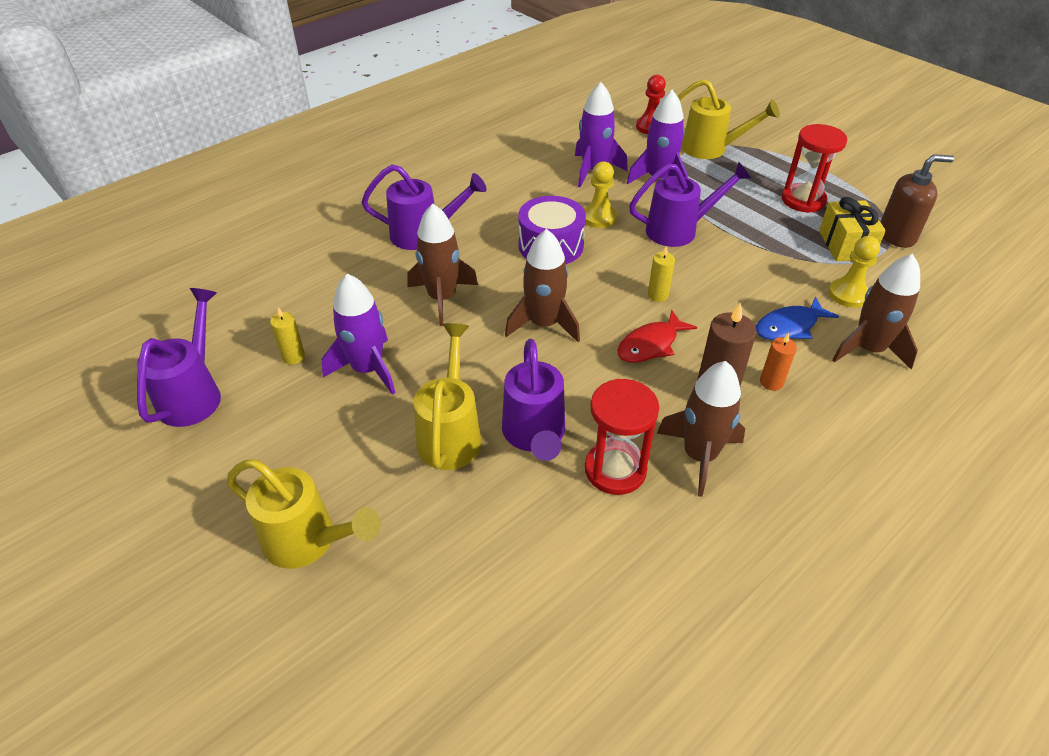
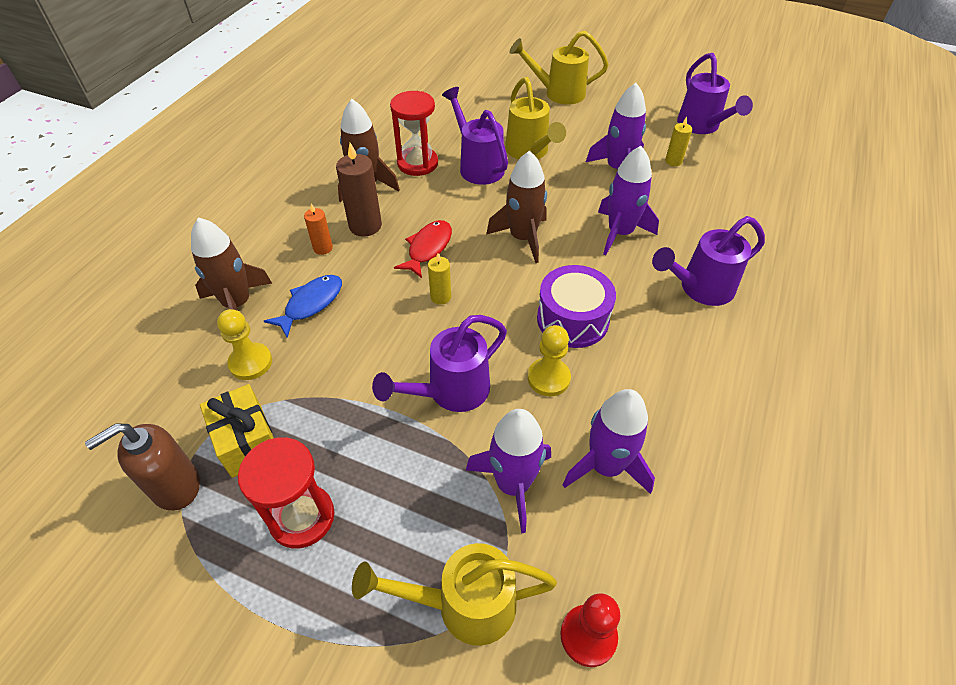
camera: 155 degrees right, 5 degrees up
brown rocket [408,204,478,326] -> purple rocket [598,146,659,255]

